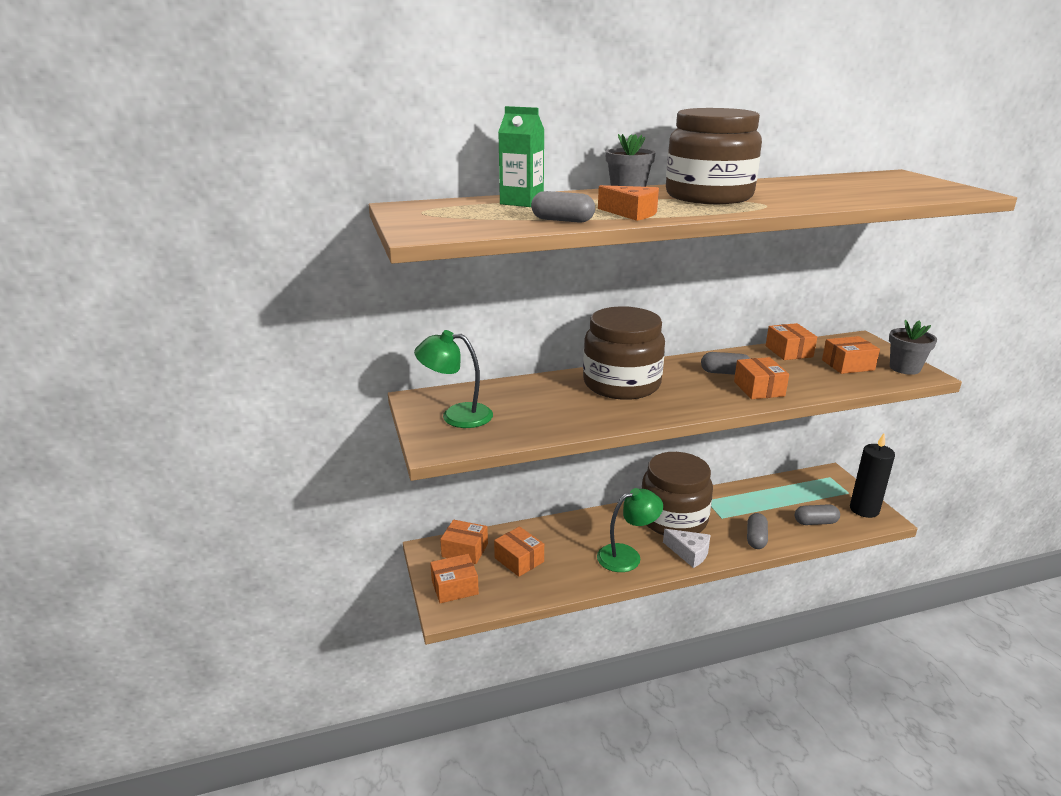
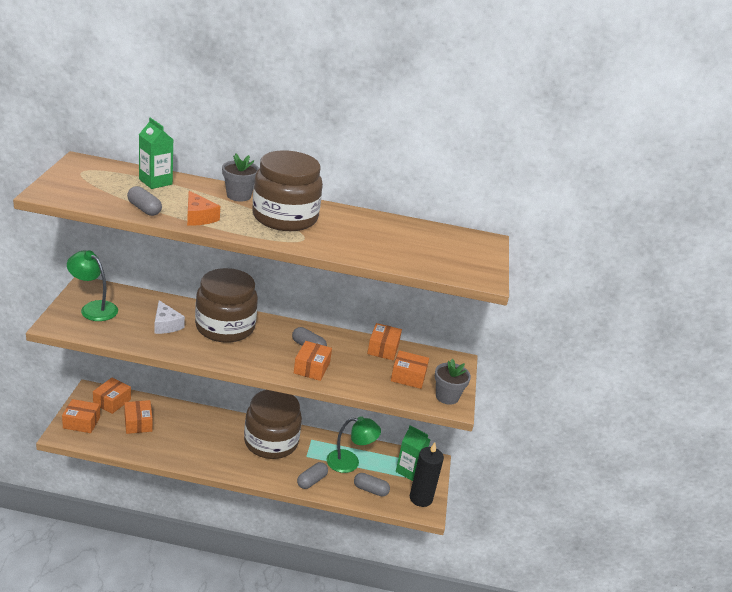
camera: 20 degrees right, 5 degrees up
orange box [440,520,488,564] -> orange box turned 75 degrees clockwise [93,378,131,414]
green lamp [597,488,663,572] -> green lamp moved to [327,416,381,473]
white cheese [663,529,711,568] -> white cheese moved to [155,300,185,334]
none -> green carton [396,425,430,481]

